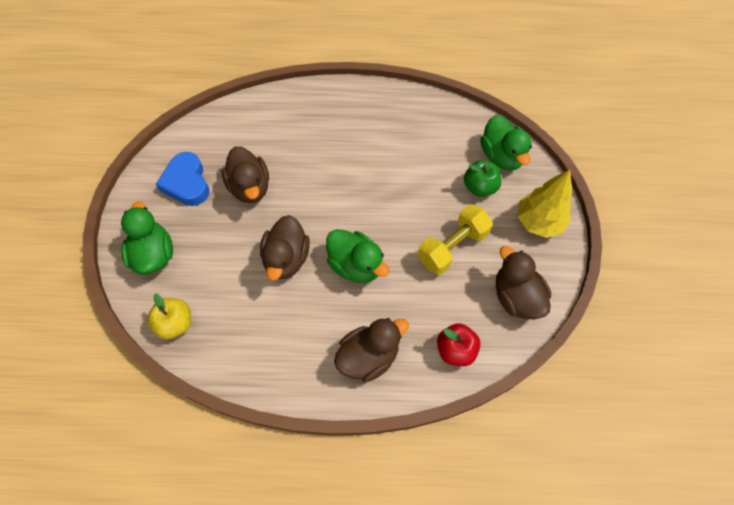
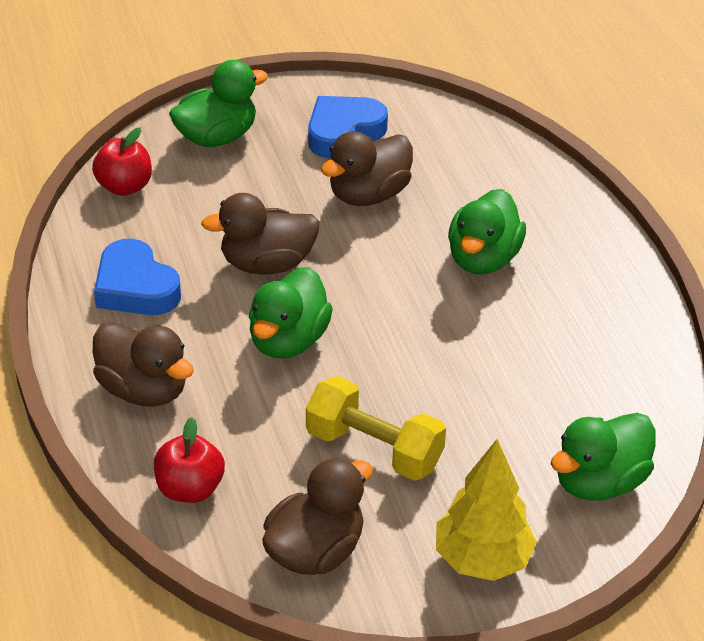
camera: 70 degrees right, 20 degrees down
yellow apple [147,293,191,339] -> red apple [92,127,152,196]
green apple [464,160,501,197] -> none
none -> blue heart [94,238,181,315]
none -> green duck [448,189,526,275]

